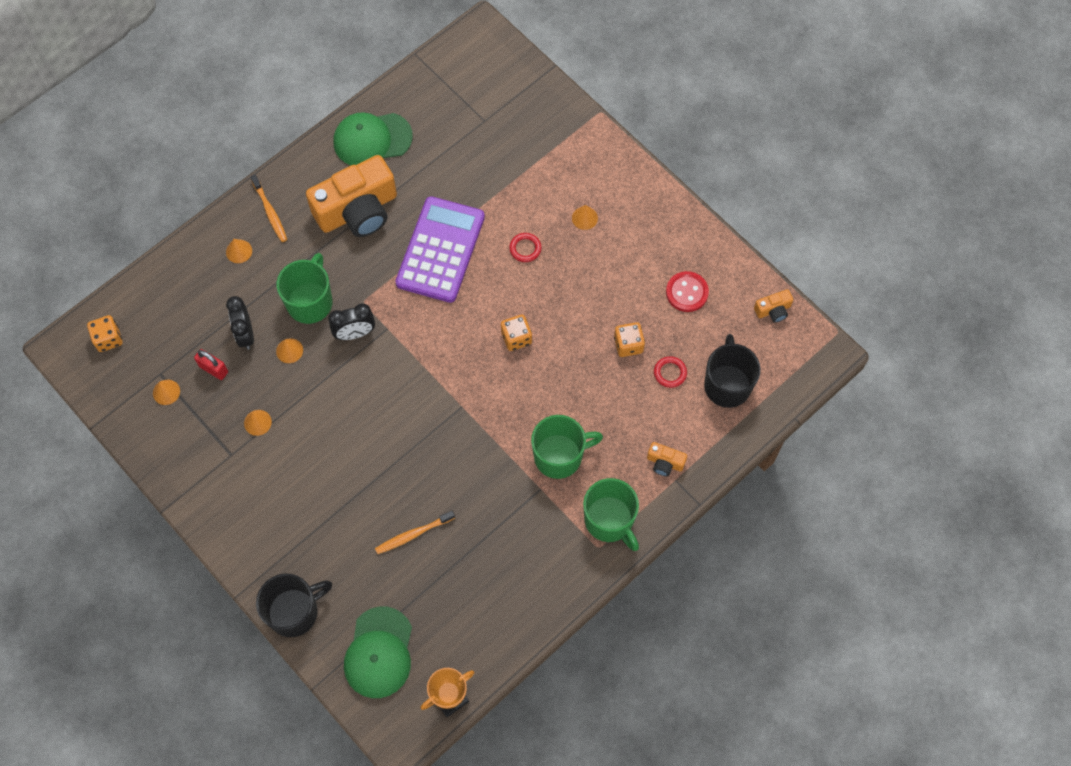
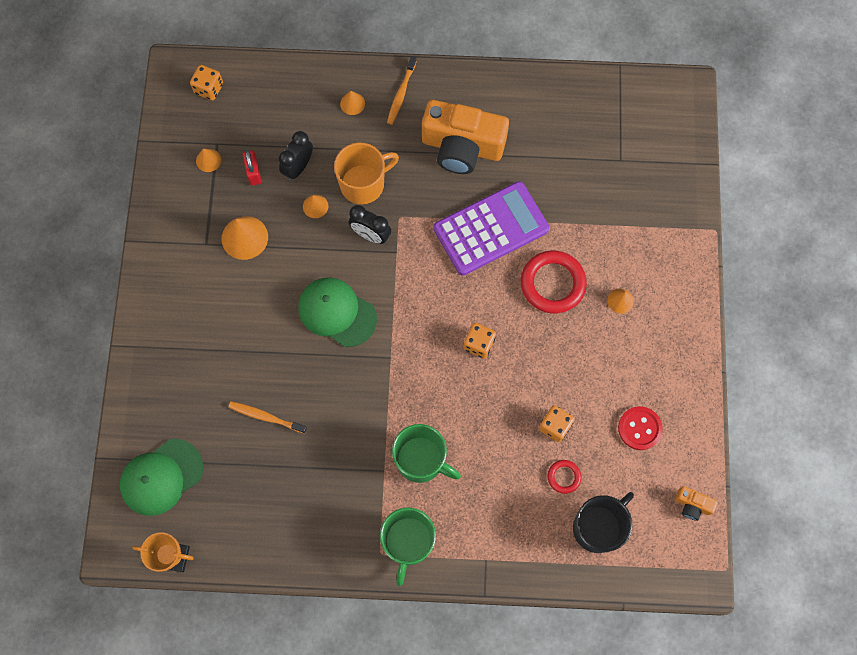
camera: 45 degrees right, 5 degrees up
orange cone [244,410,272,436] -> orange cone [222,216,268,260], size x1.80
black mug [256,574,332,637] -> none
green mug [276,253,332,324] -> orange mug [334,142,399,204]
green cap [333,112,413,165] -> green cap moved to [298,277,377,347]
red ring [509,233,542,262] -> red ring [521,251,587,313], size x2.04
orange camera [647,442,687,476] -> none

